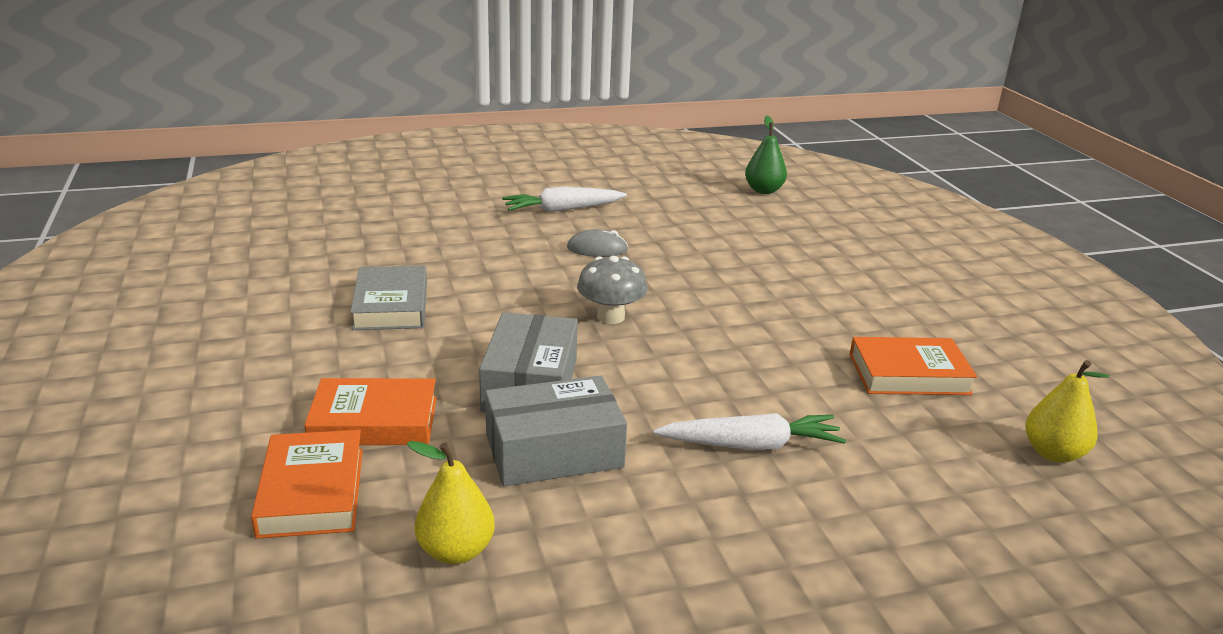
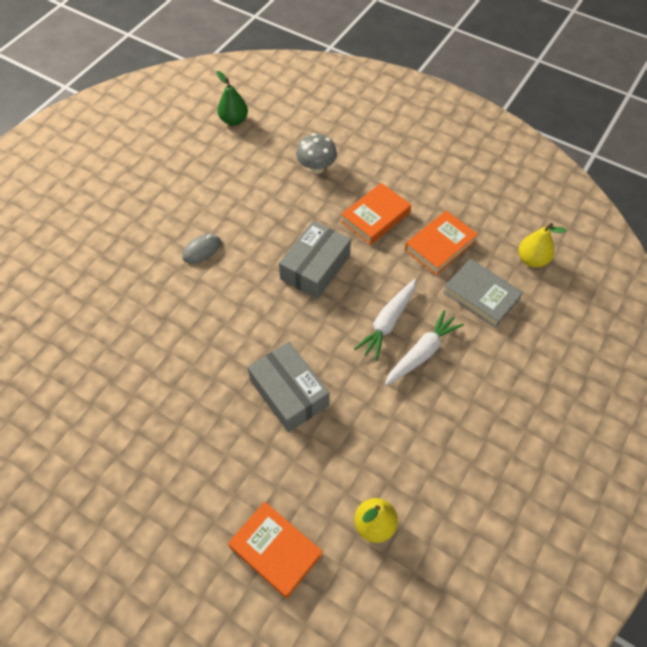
camera: 40 degrees left, 30 degrees up
orange book [304,378,437,445] -> orange book moved to [341,183,411,245]
grey book [350,266,427,330] -> grey book moved to [443,259,523,328]
grey box [485,375,627,486] -> grey box moved to [279,221,351,299]
white carrot [502,187,627,213] -> white carrot moved to [354,279,416,361]
grey mushroom [577,256,647,324] -> grey mushroom moved to [296,133,337,174]

